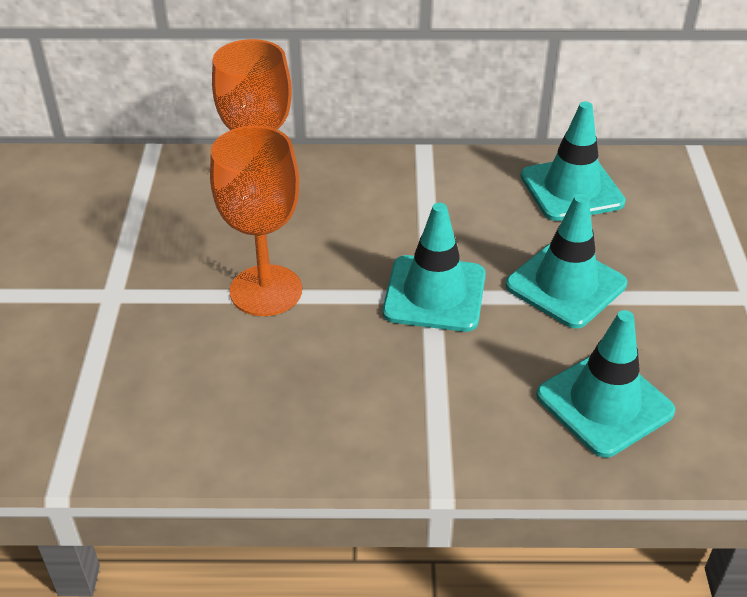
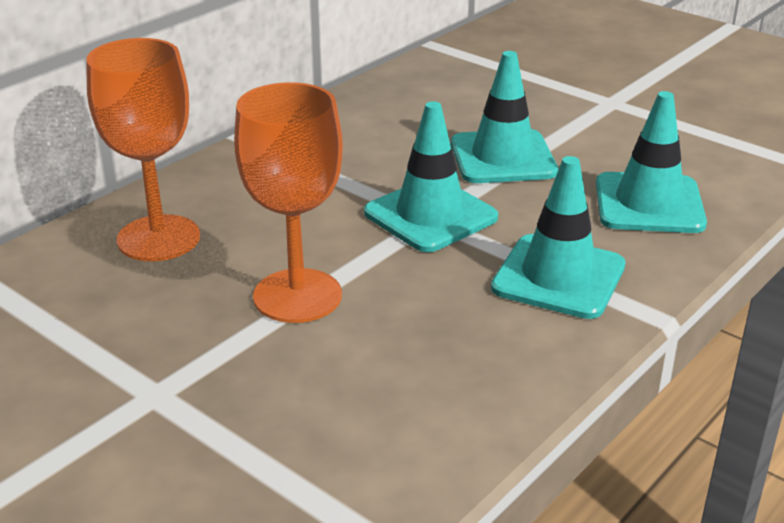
camera: 50 degrees left, 10 degrees down
turquoise traffic cone [521,102,626,221] -> turquoise traffic cone moved to [491,156,626,319]

